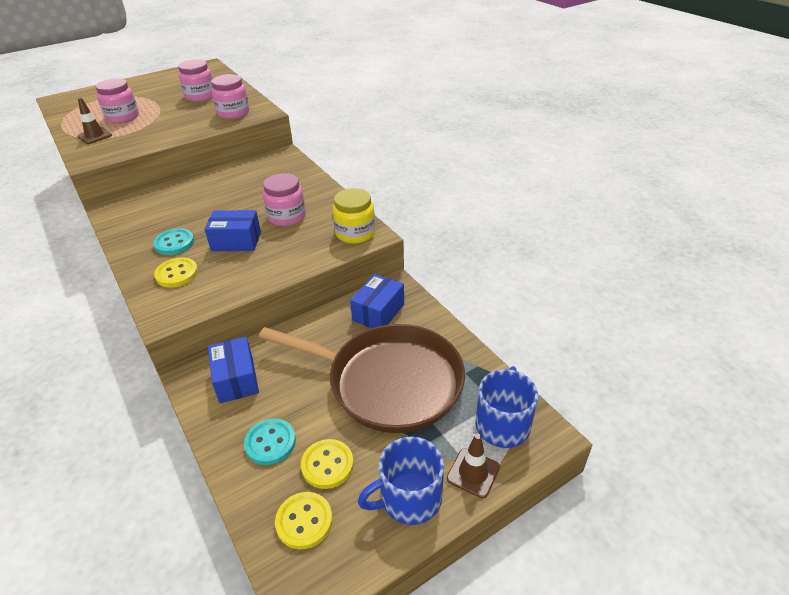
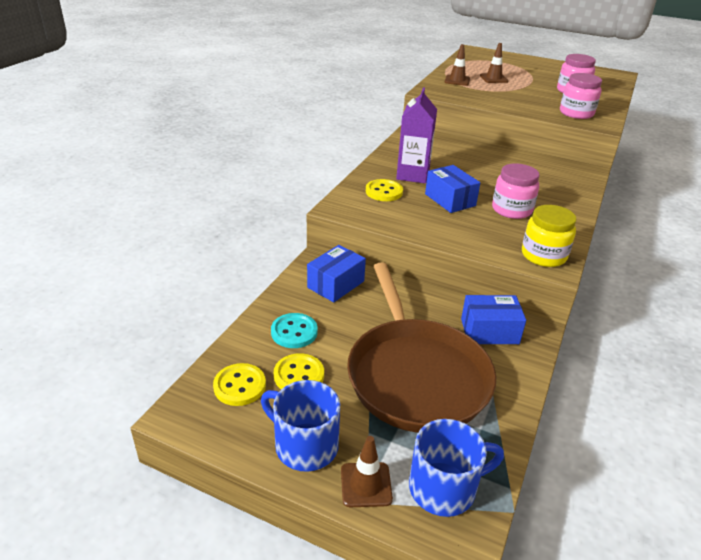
camera: 55 degrees right, 5 degrees down
pink jar [96,78,139,123] -> brown traffic cone [480,43,508,83]
turquoise button [153,228,194,255] -> purple carton [396,88,437,184]

